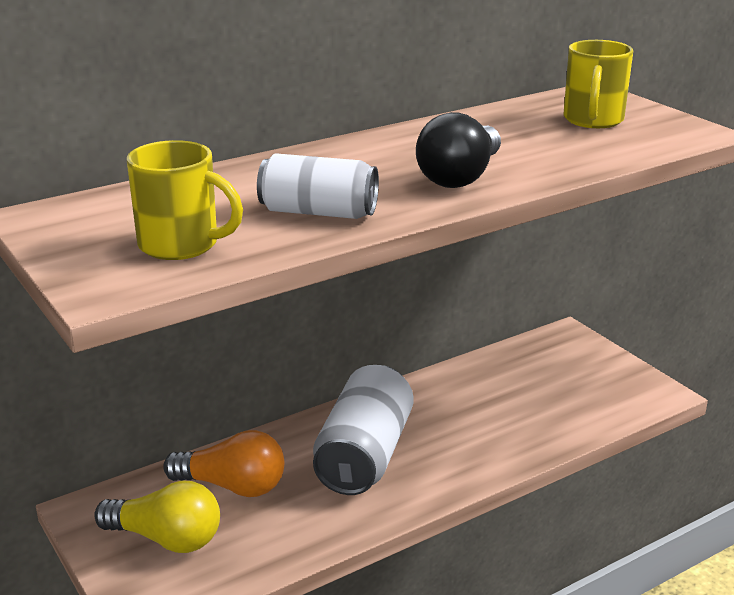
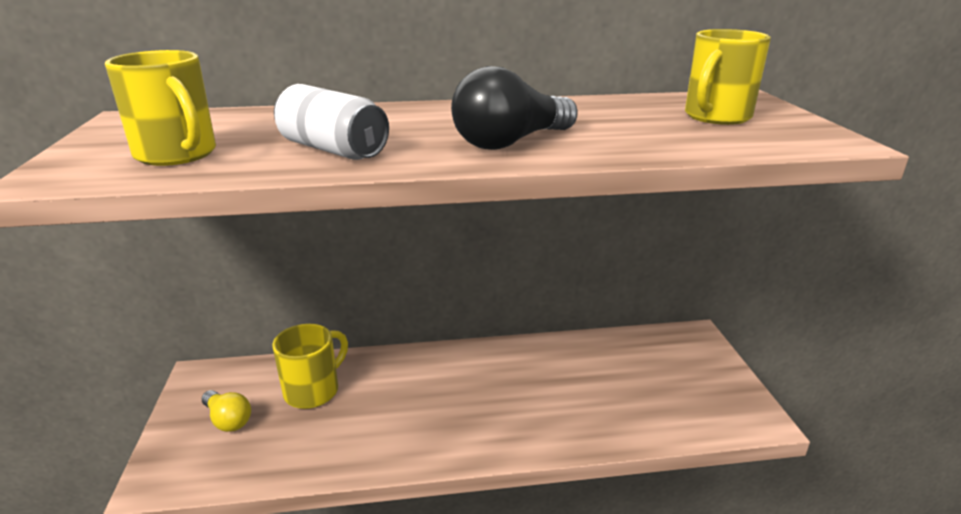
camera: 25 degrees right, 0 degrees up
yellow light bulb [94,480,220,553] -> yellow light bulb [201,390,251,432], size x0.62
orange light bulb [163,430,284,497] -> yellow mug [272,324,348,409]
white can [313,365,414,495] -> none

